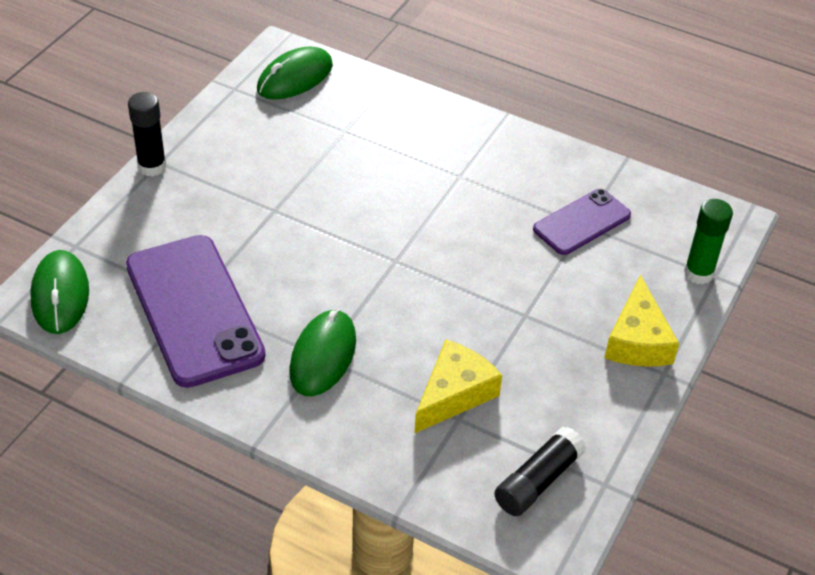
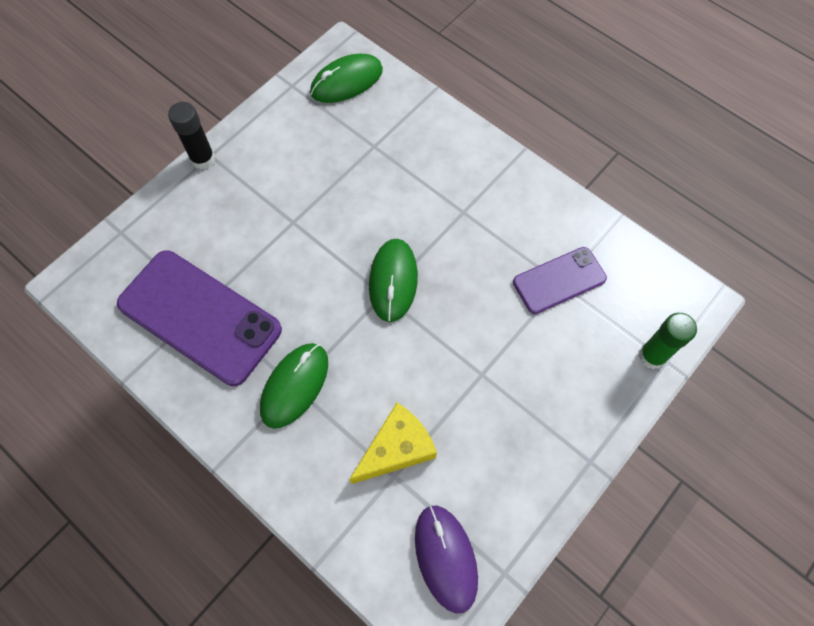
camera: 15 degrees right, 20 degrees up
green mouse [30,250,89,334] -> green mouse moved to [369,239,418,322]
purple phone [126,235,266,388] -> purple phone turned 45 degrees counterclockwise [117,250,282,386]
black glue stick [494,427,586,516] -> purple mouse [415,505,478,613]
yellow cheese [605,275,679,367] -> none

